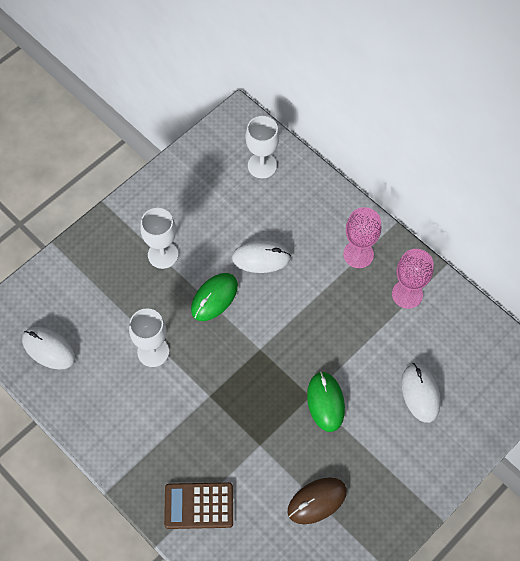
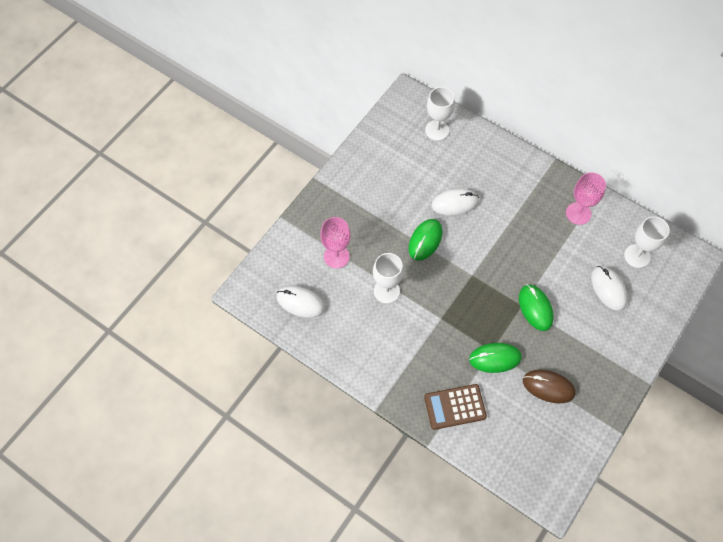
camera: 10 degrees left, 0 degrees up
white goblet [140,208,178,269] -> white goblet moved to [624,217,670,268]
brown mouse [287,477,347,524] -> brown mouse turned 60 degrees clockwise [523,369,575,403]
pink goblet [343,207,381,268] -> pink goblet moved to [320,217,350,268]
none -> green mouse [469,343,522,373]

